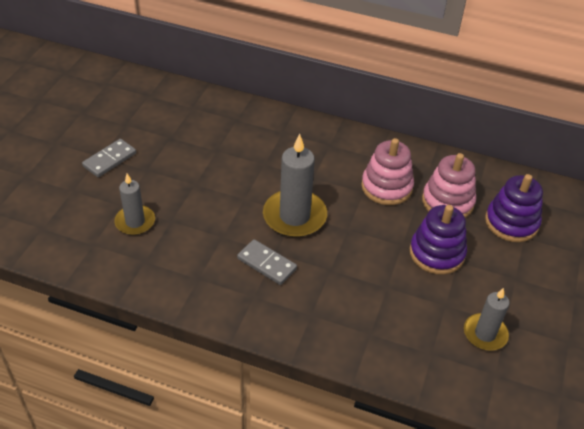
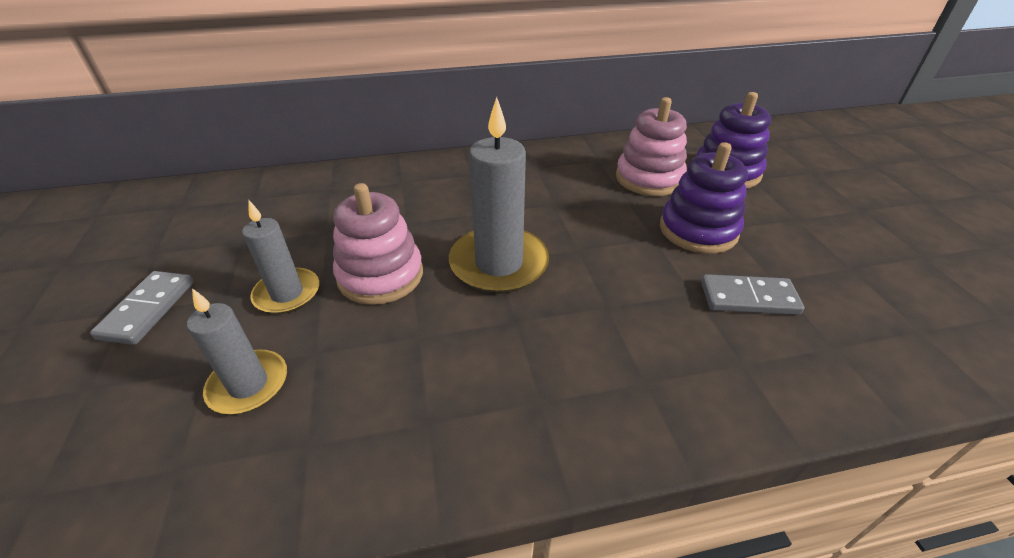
camera: 30 degrees left, 5 degrees down
grey domino [237,239,297,285] -> grey domino moved to [701,274,804,315]
pink stacking toy [361,138,414,205] -> pink stacking toy moved to [333,183,423,305]
grey candle [464,288,509,351] -> grey candle moved to [242,201,319,314]

